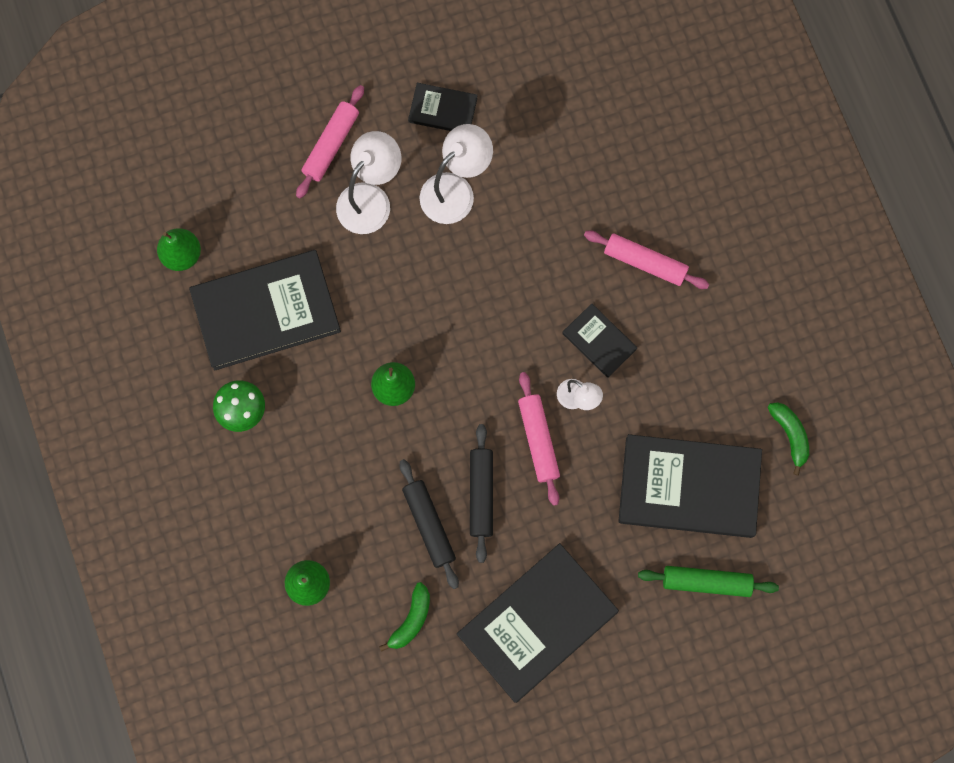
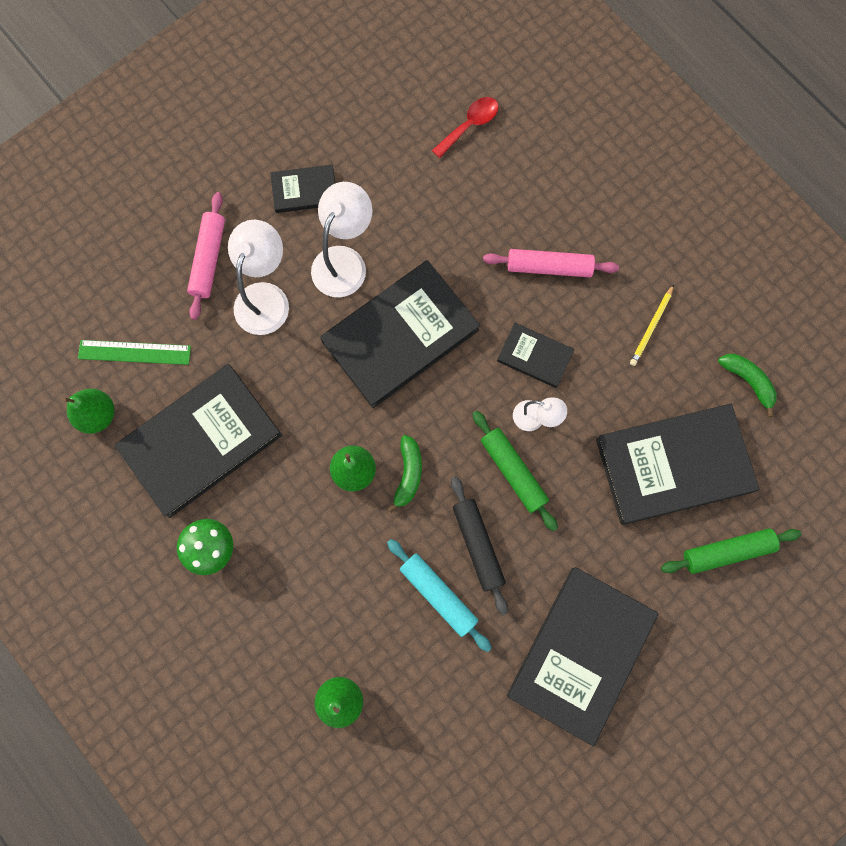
camera: 20 degrees left, 0 degrees up
green banana [379,582,430,652] -> green banana moved to [387,435,422,513]
black rolling pin [400,459,459,589] -> turquoise rolling pin [387,539,492,652]
pink rolling pin [518,372,560,506] -> green rolling pin [472,411,558,532]
none -> green ruler [78,340,191,365]
none -> black book [320,260,480,408]
none -> red spoon [432,97,498,158]
none -> yellow pencil [630,285,674,366]

